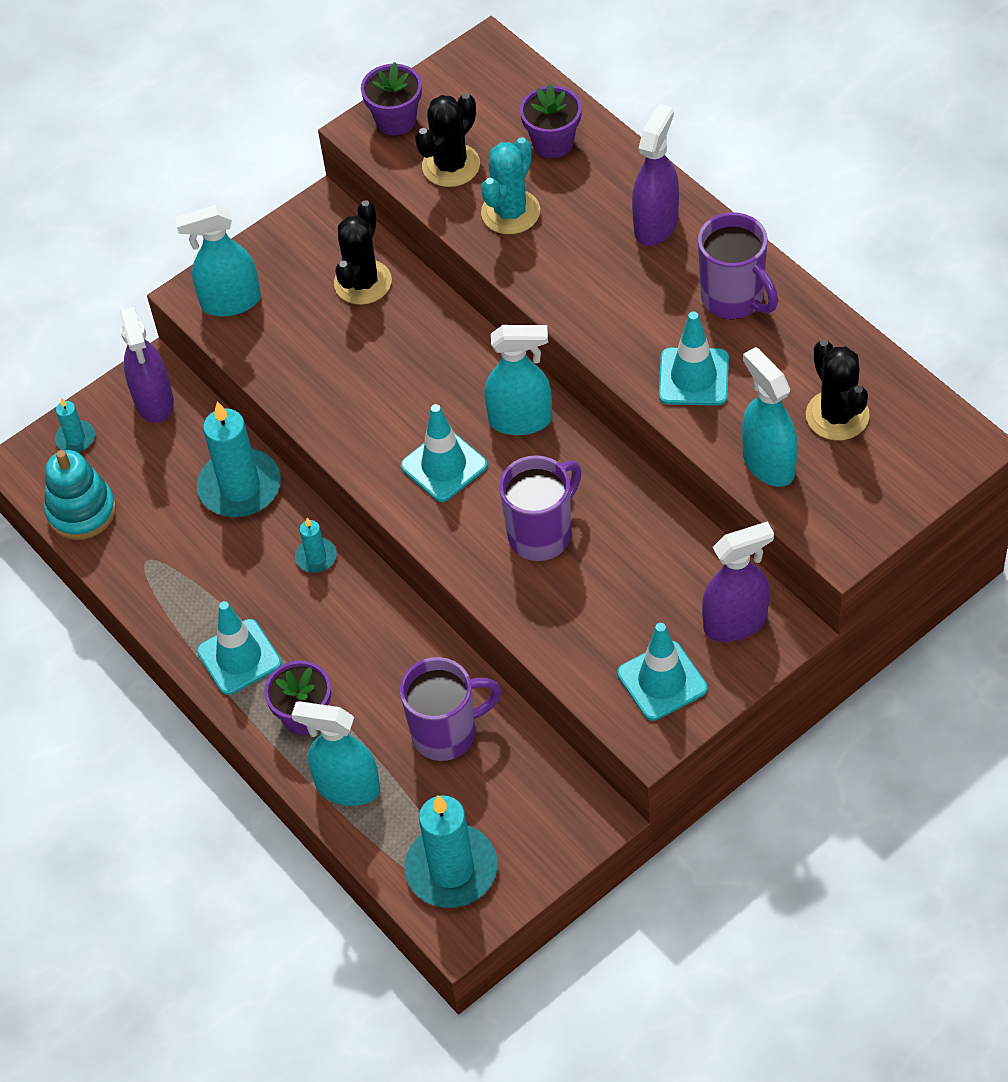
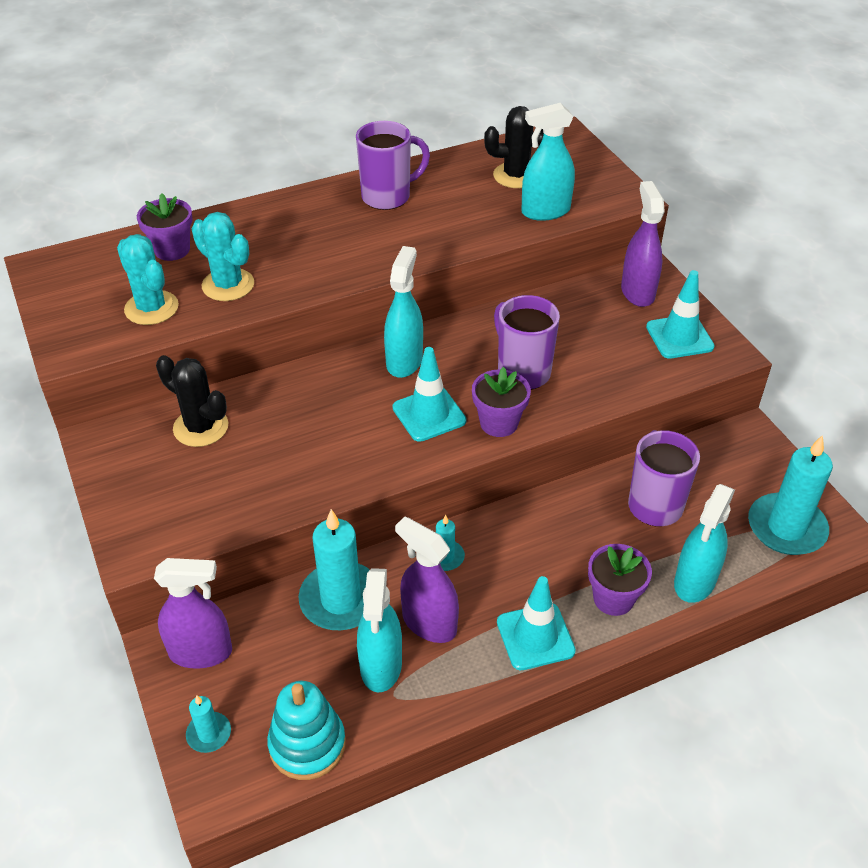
camera: 80 degrees left, 10 degrees down
turquoise spray bottle [175,205,261,317] -> turquoise spray bottle moved to [357,568,402,693]
purple flower pot [361,62,422,136] -> purple flower pot moved to [472,367,531,437]
black cactus [415,93,480,187] -> turquoise cactus [117,234,179,325]
purple spray bottle [632,104,679,246] -> purple spray bottle moved to [395,517,459,643]
turquoise traffic cone [659,311,729,406] -> none

